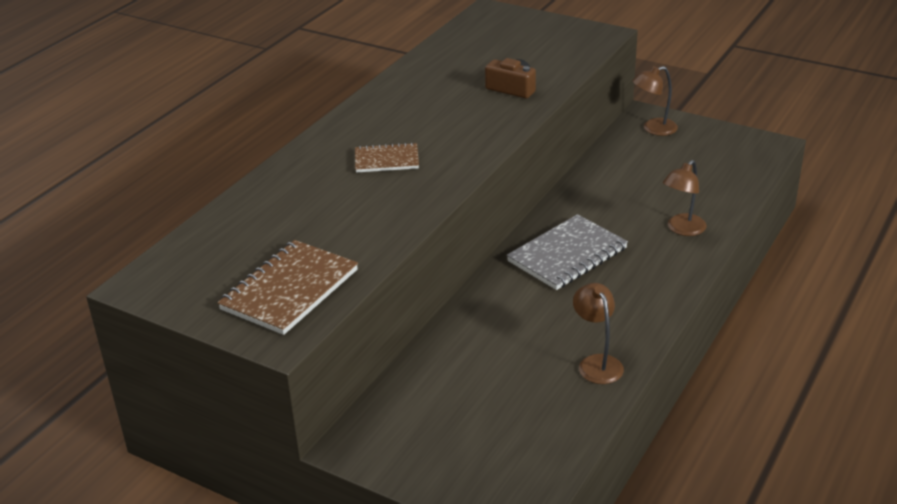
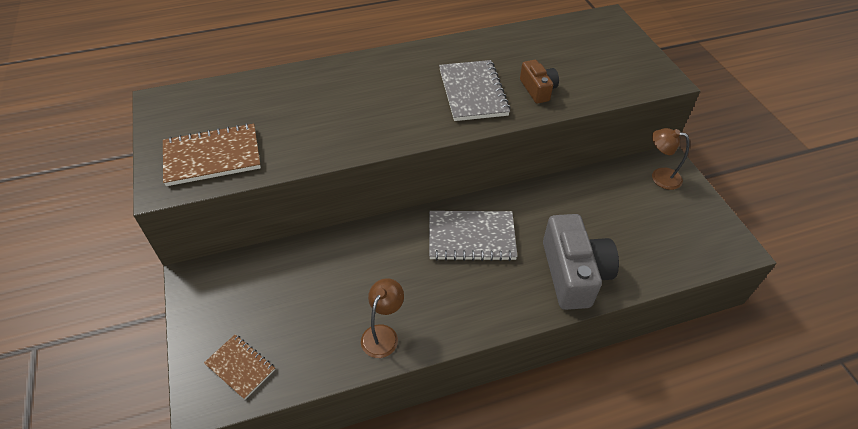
camera: 40 degrees right, 15 degrees up
brown notebook [355,142,419,173] -> brown notebook moved to [204,334,275,400]
brown lamp [663,160,707,236] -> grey camera [543,214,619,310]
none -> grey notebook [439,60,511,121]

